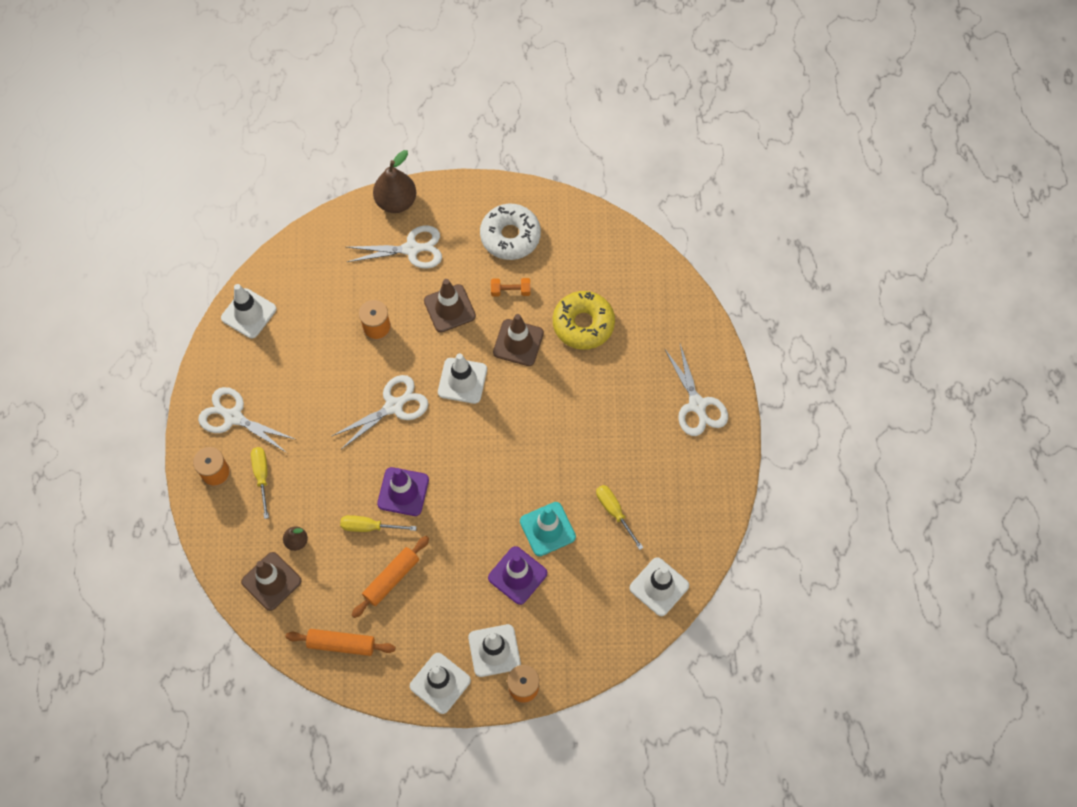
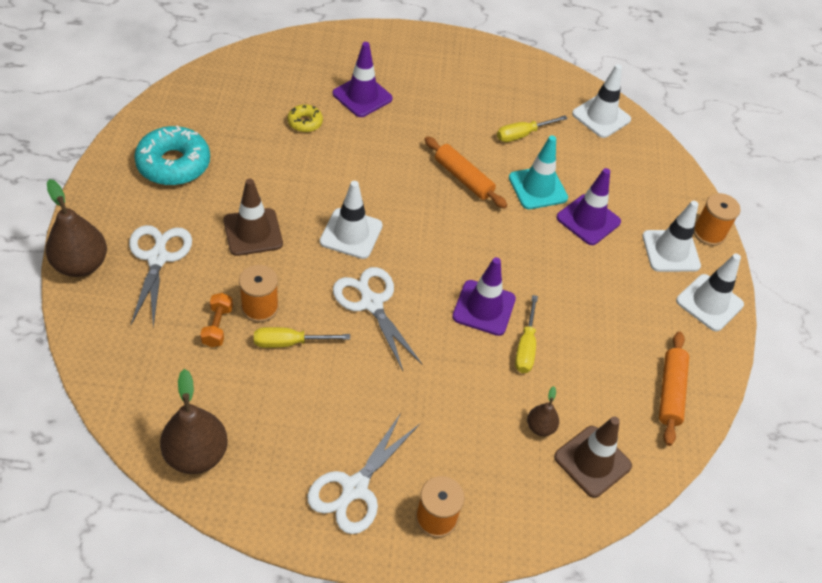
camera: 90 degrees left, 15 degrees down
white traffic cone [221,284,276,339] -> brown pear [160,369,228,474]
yellow screwdriver [251,447,269,519] -> yellow screwdriver moved to [254,327,350,348]
orange rolling pin [352,536,429,618] -> orange rolling pin moved to [424,136,507,209]
white donut [480,204,541,260] -> turquoise donut [134,125,210,185]
orange dumbbell [491,278,530,297] -> orange dumbbell moved to [200,293,233,347]
brown traffic cone [493,314,544,366] -> none
yellow donut [553,291,615,350] -> yellow donut [288,104,323,132], size x0.51
white scissors [664,344,728,436] -> none
none -> purple traffic cone [333,42,393,117]

